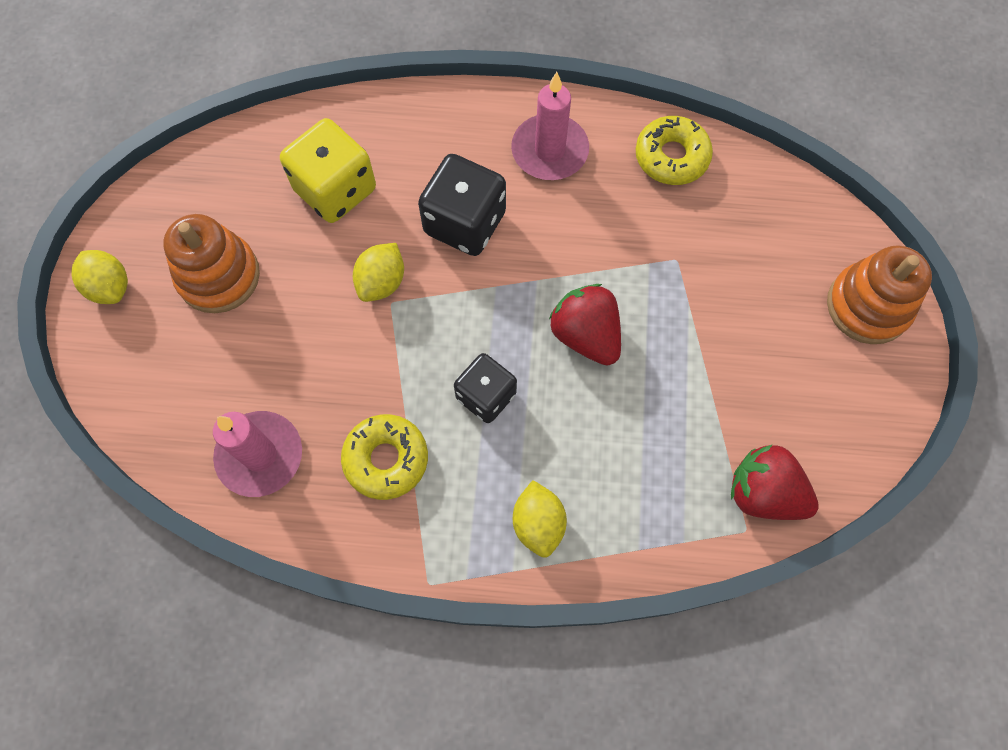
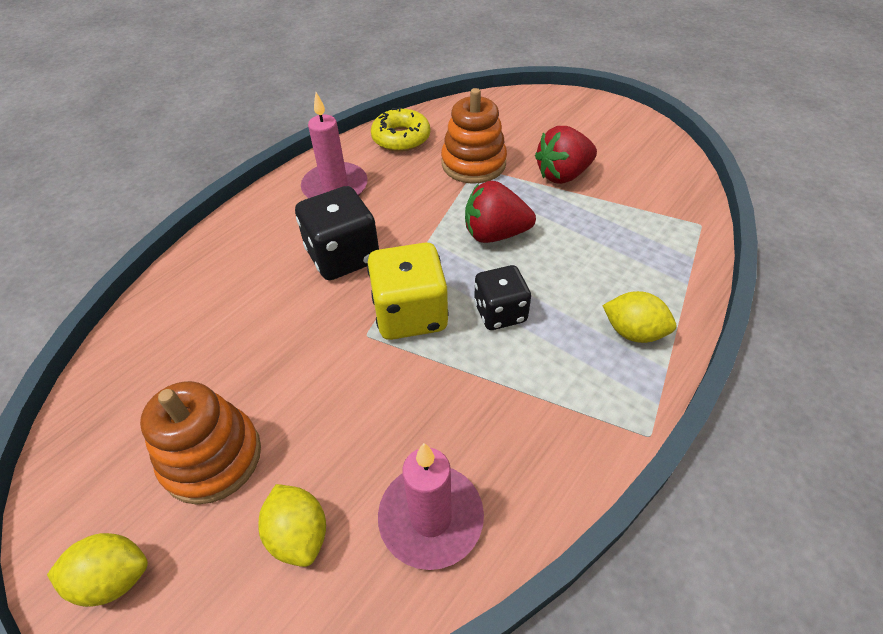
camera: 55 degrees left, 20 degrees down
yellow dice [280,118,376,223] -> yellow dice moved to [367,242,449,340]
yellow donut [341,414,428,500] -> none
yellow lemon [353,243,404,302] -> yellow lemon moved to [258,484,326,567]
red strawberry [731,444,819,520] -> red strawberry moved to [535,126,597,184]
orange stacking toy [827,245,932,344] -> orange stacking toy moved to [441,88,507,183]

